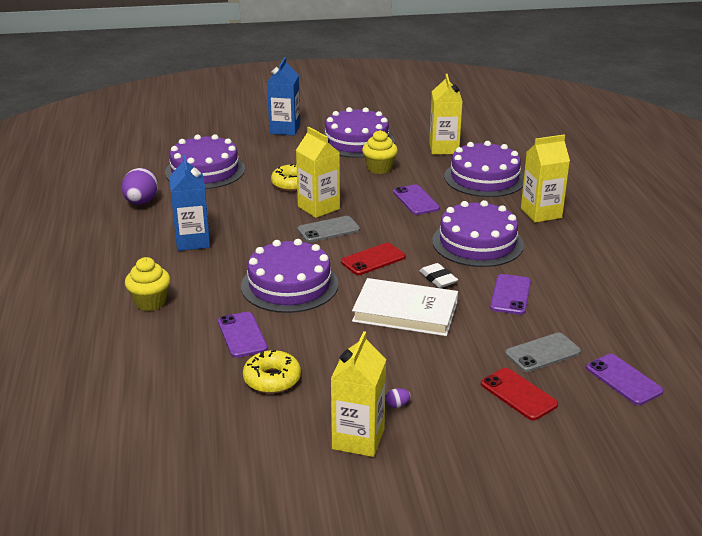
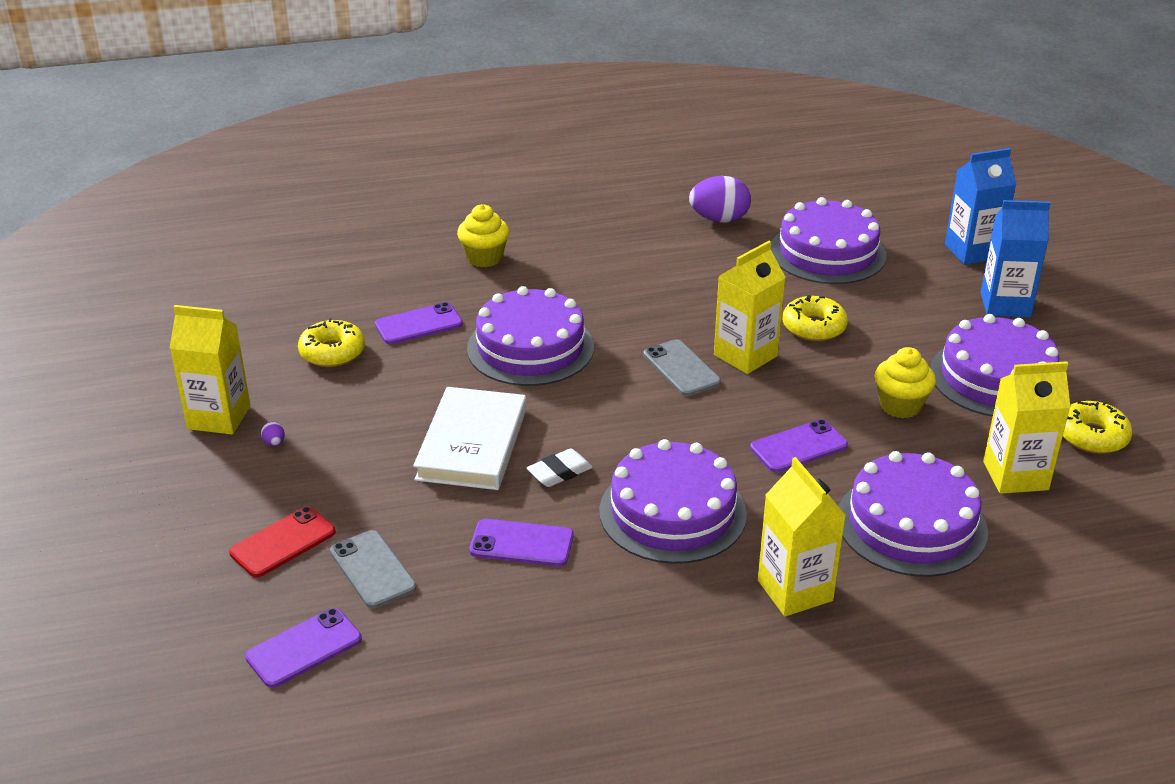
camera: 85 degrees right, 5 degrees up
blue carton [169,155,210,251] -> blue carton moved to [945,148,1016,265]
red phone [341,243,406,275] -> none
none -> yellow donut [1063,401,1133,454]

